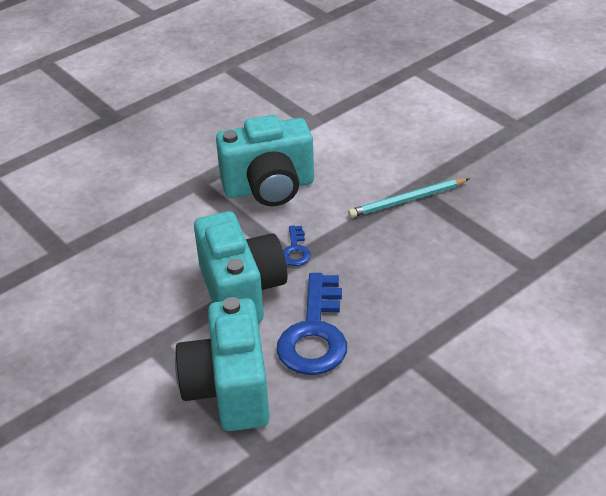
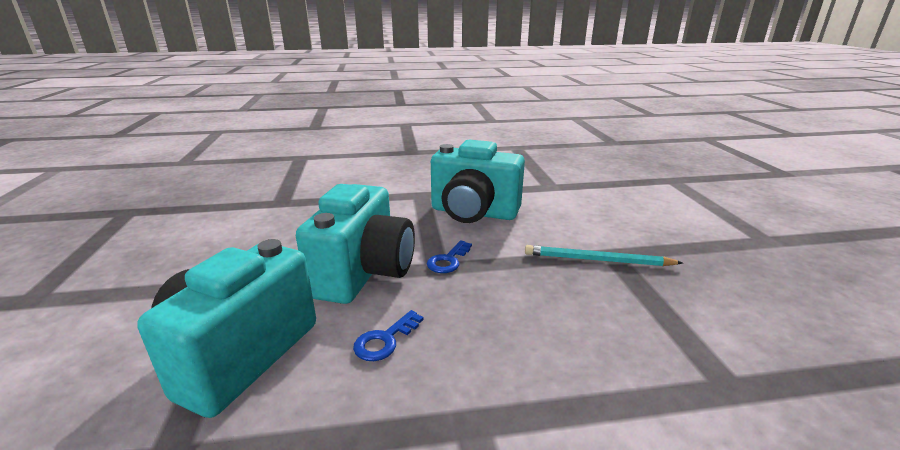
camera: 30 degrees right, 15 degrees down
blue key [276,273,347,375] -> blue key [353,310,424,361], size x0.46

